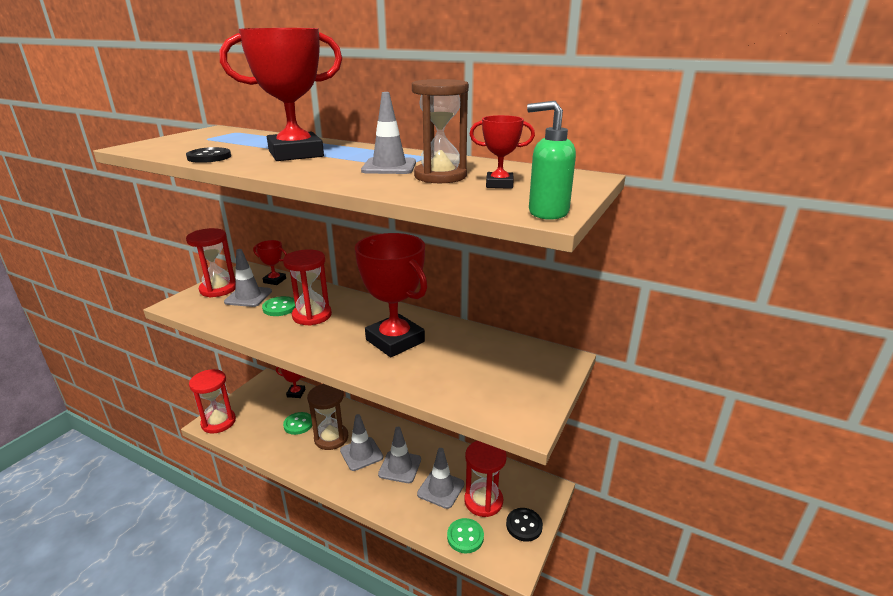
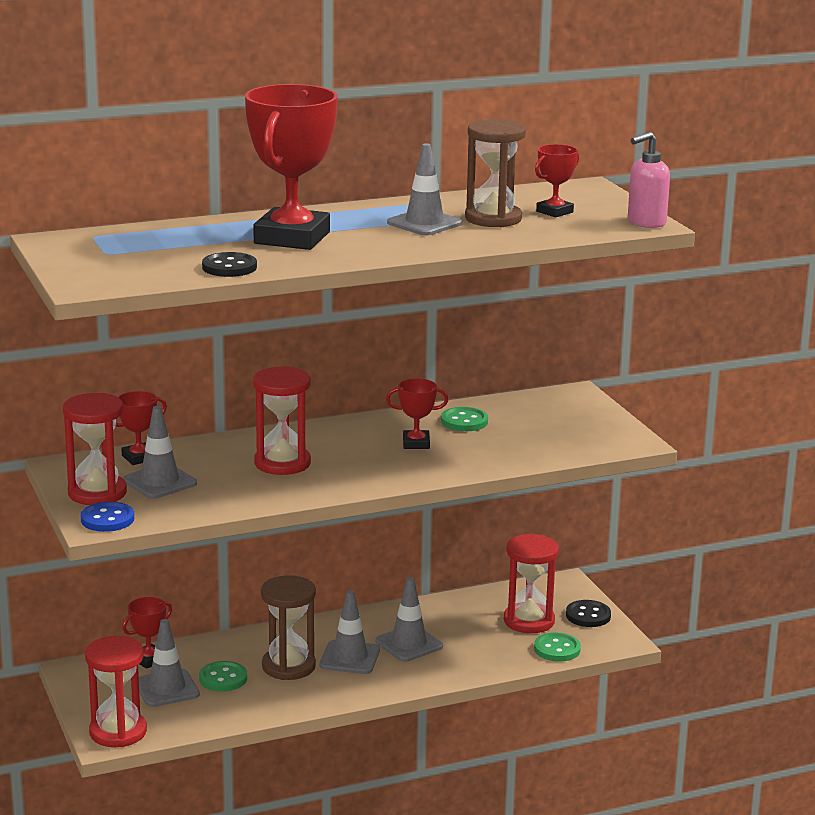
camera: 50 degrees left, 5 degrees down
green button [262,296,295,316] -> green button moved to [441,407,488,431]
red trophy [355,233,427,357] -> red trophy [386,378,448,449], size x0.46
grey traffic cone [417,448,464,509] -> grey traffic cone moved to [139,619,200,707]
green soap dispenser [527,101,576,220] -> pink soap dispenser [628,132,670,228]
none -> blue button [81,502,134,532]

